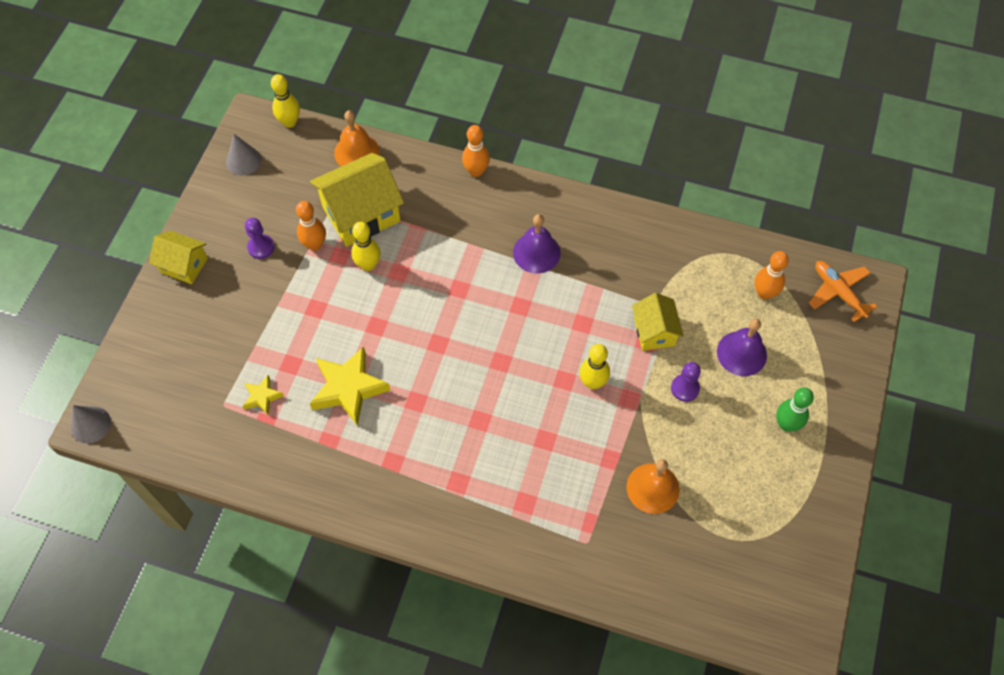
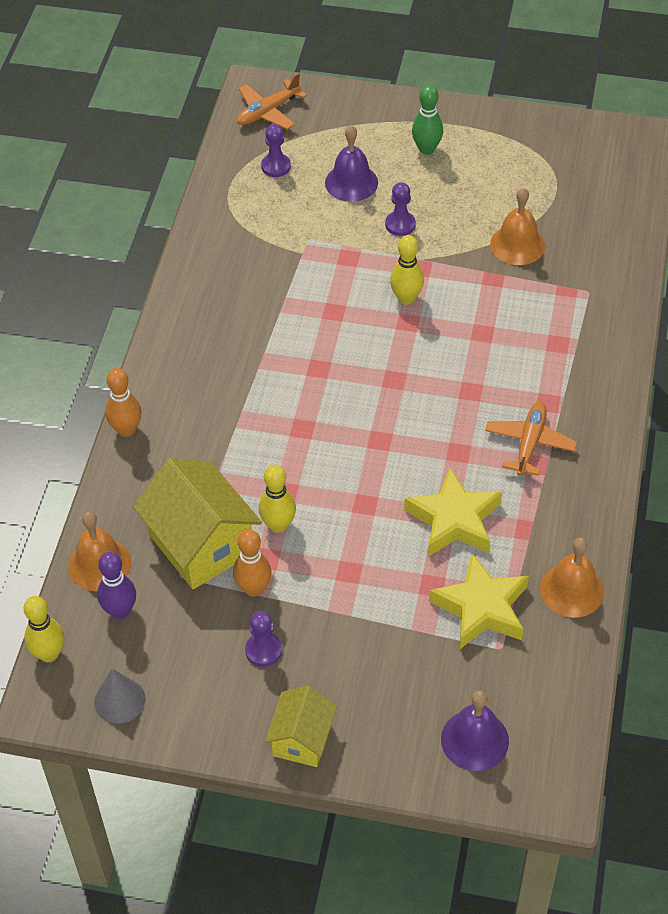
camera: 95 degrees left, 10 degrees down
grey cone [71,405,111,444] -> none
yellow star [243,375,284,415] -> yellow star [429,553,529,649], size x1.96
purple bell [513,214,561,274] -> purple bell moved to [441,691,509,771]
yellow house [632,293,684,351] -> none
orange bowling pin [755,251,789,300] -> purple pawn [261,124,291,177]
none -> purple bowling pin [97,552,136,619]
none -> orange plane [485,402,577,476]
none -> orange bell [540,538,604,618]

